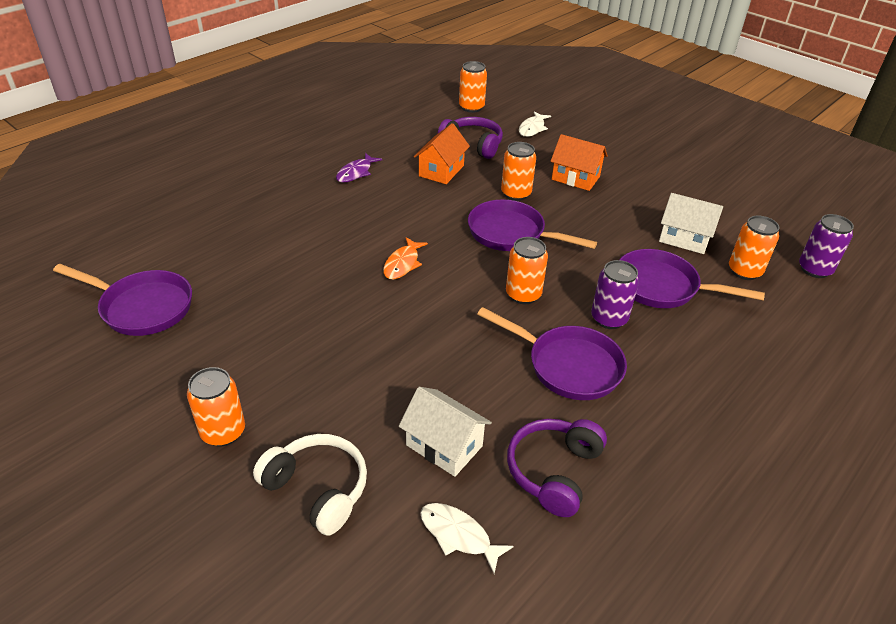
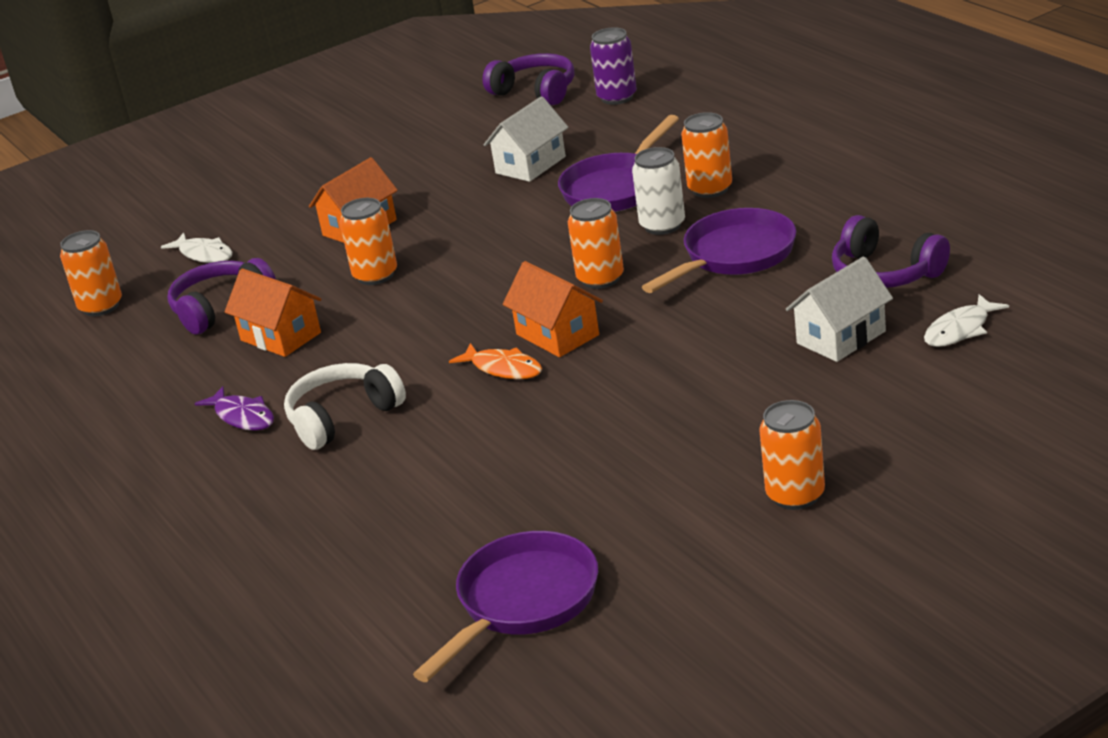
camera: 70 degrees left, 10 degrees down
white headphones [253,434,367,535] -> white headphones moved to [284,363,406,450]
purple pan [468,199,597,251] -> none
purple can [591,260,639,329] -> white can [632,147,685,235]
orange can [729,216,780,280] -> orange can moved to [681,112,732,198]
none -> purple headphones [483,53,575,105]
none -> orange house [503,261,603,357]

